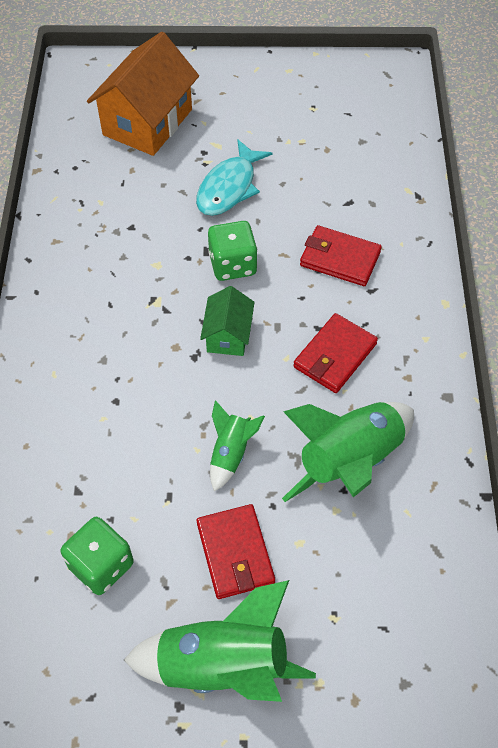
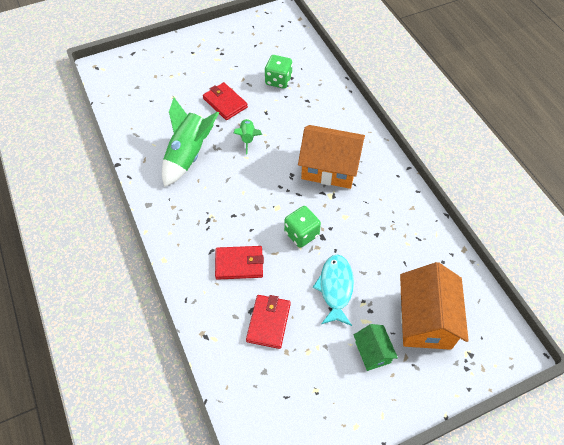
camera: 155 degrees right, 0 degrees up
green rocket [124,580,316,702] -> none
green house [200,286,255,356] -> green house moved to [354,324,398,371]
red wallet [293,313,378,393] -> red wallet moved to [246,295,291,349]
none -> orange house [298,125,365,189]

